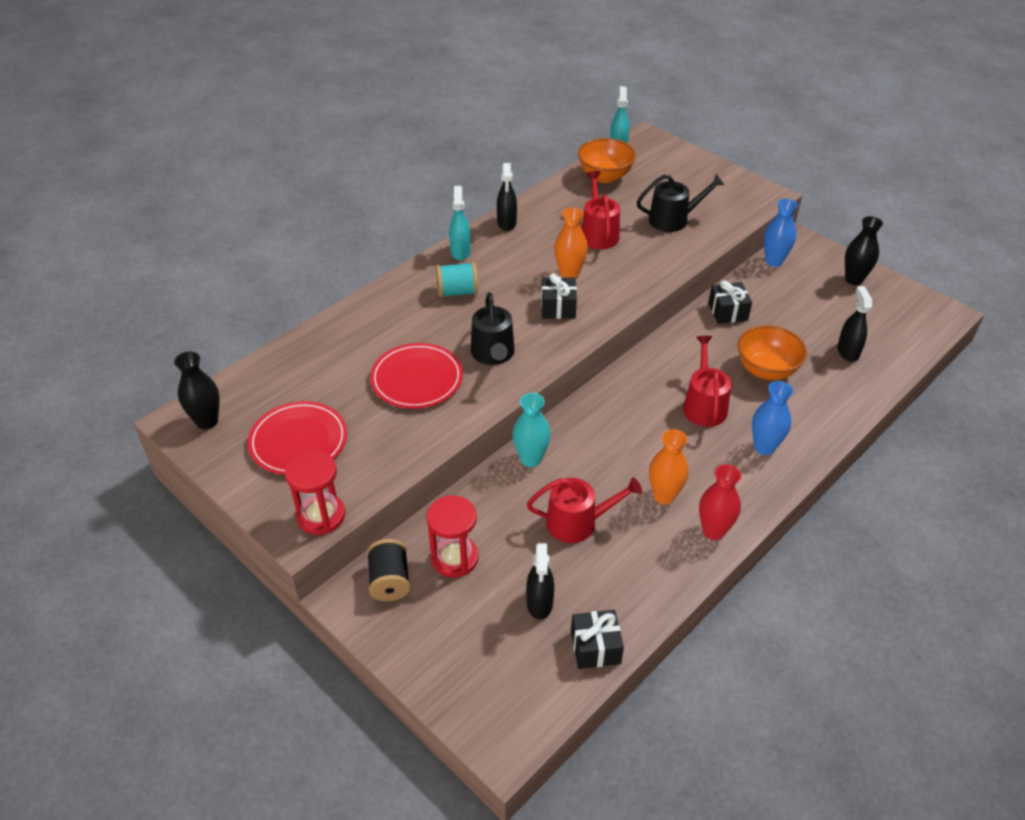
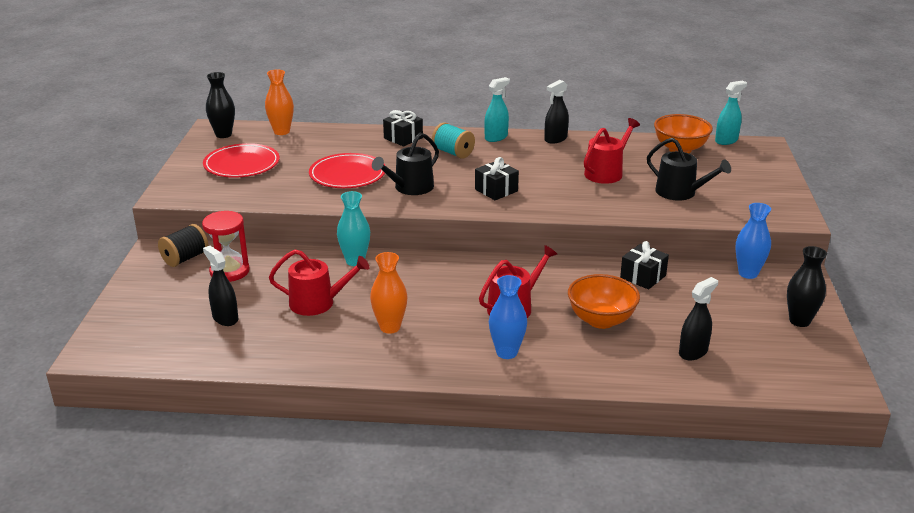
camera: 50 degrees right, 15 degrees down
red hourglass [285,450,345,535] -> none
black spray bottle [526,543,554,620] -> black spray bottle turned 90 degrees clockwise [203,246,238,326]
red watering can [527,477,642,543] -> red watering can turned 45 degrees counterclockwise [269,249,369,316]
orange vase [554,208,588,279] -> orange vase moved to [265,69,294,135]
black gift [571,610,624,669] -> black gift moved to [383,110,423,147]
red vase [699,464,741,540] -> none

